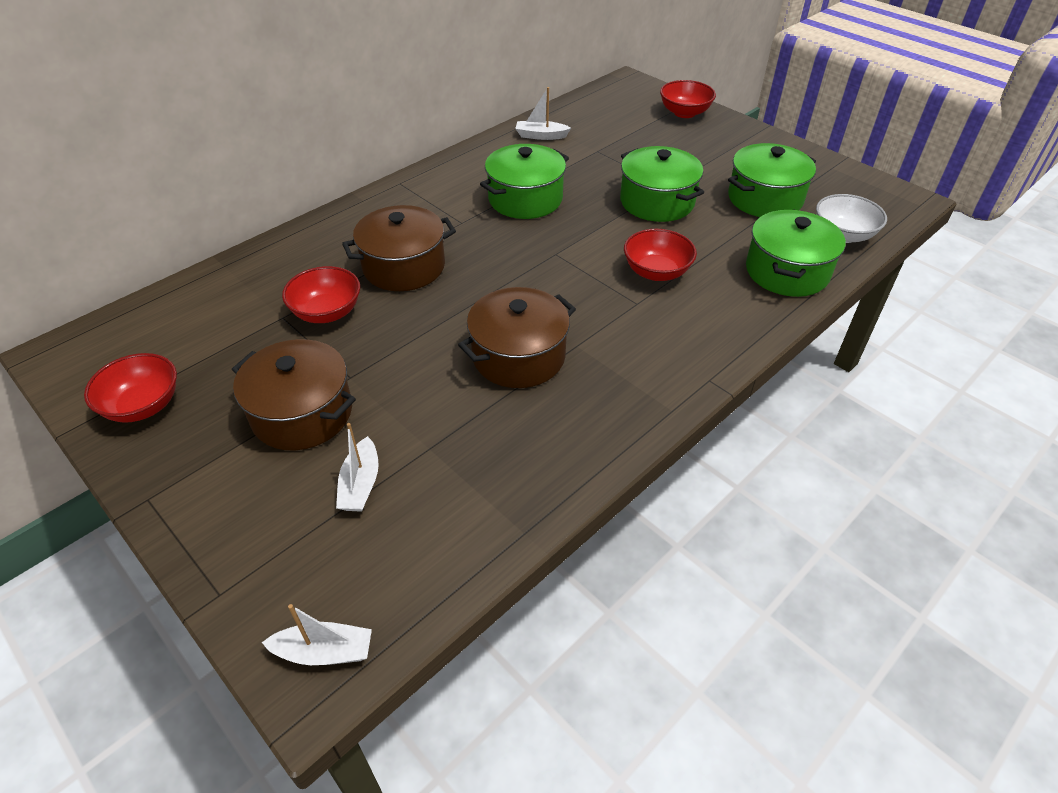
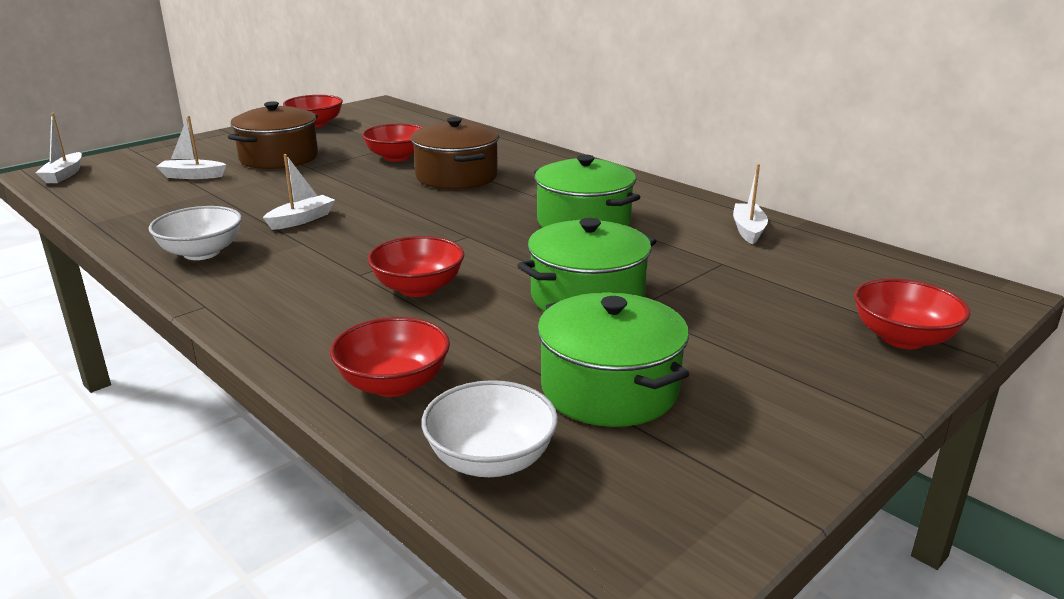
camera: 90 degrees right, 20 degrees down
brown pot [458,287,576,388] -> white boat [263,154,335,230]
green pot [746,210,846,297] -> red bowl [330,317,450,397]
none -> white bowl [149,206,242,260]

